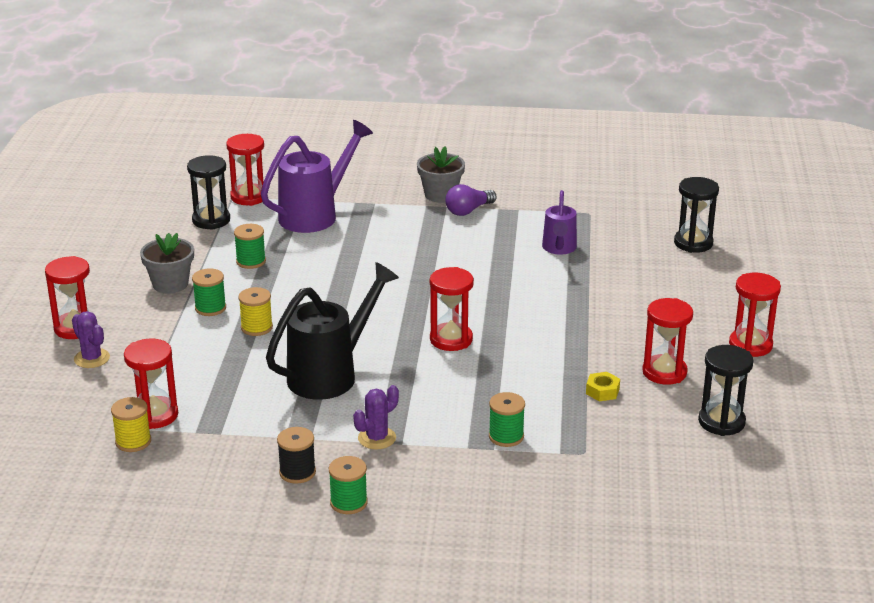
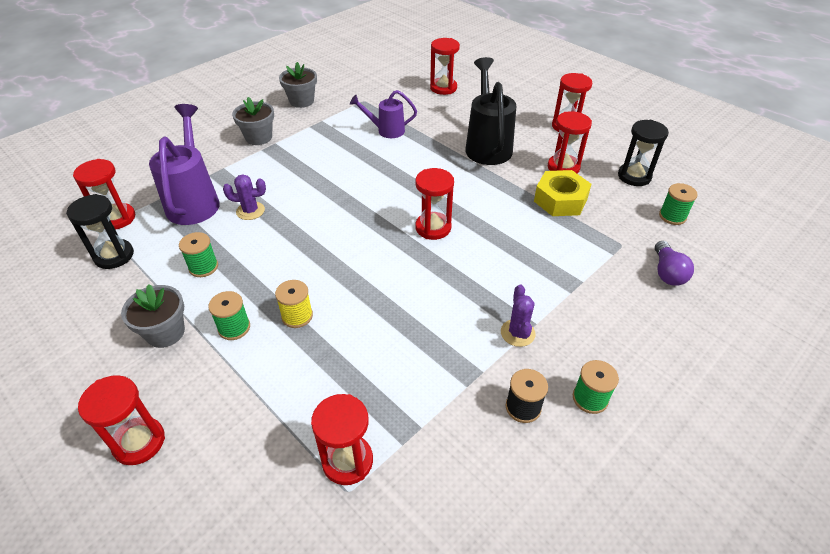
camera: 50 degrees left, 15 degrees up
purple cactus [72,311,110,368] -> purple cactus moved to [223,175,266,220]
yellow spool [111,397,151,452] -> none
black watering can [266,262,399,400] -> black watering can moved to [465,57,516,165]
purple light bulb [445,184,496,216] -> purple light bulb moved to [655,241,694,286]
green spool [489,392,525,447] -> green spool moved to [659,183,698,225]
purple watering can [542,190,577,255] -> purple watering can turned 135 degrees clockwise [350,90,417,138]
yellow nut [586,372,620,401] -> yellow nut [534,170,592,216], size x2.02
black hourglass [674,177,719,253] -> red hourglass [430,38,460,95]
none -> grey flower pot [279,62,317,108]

